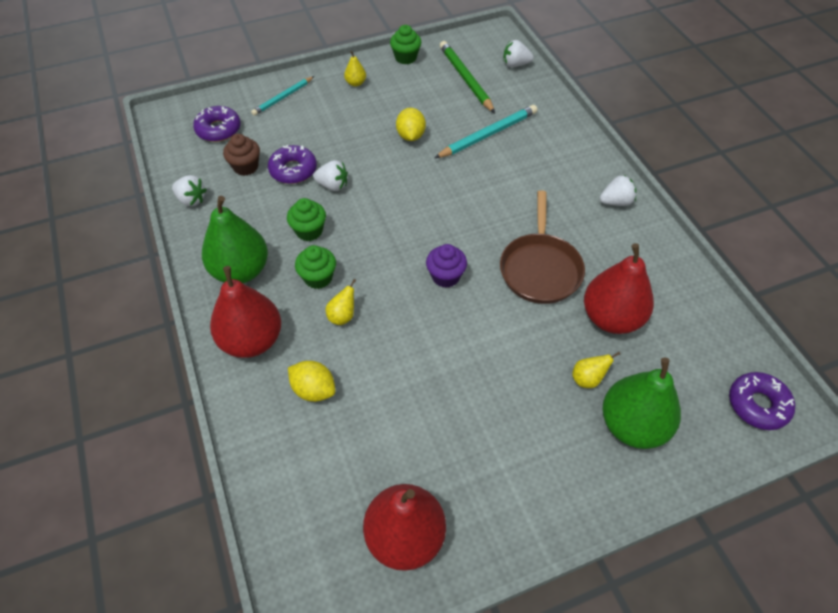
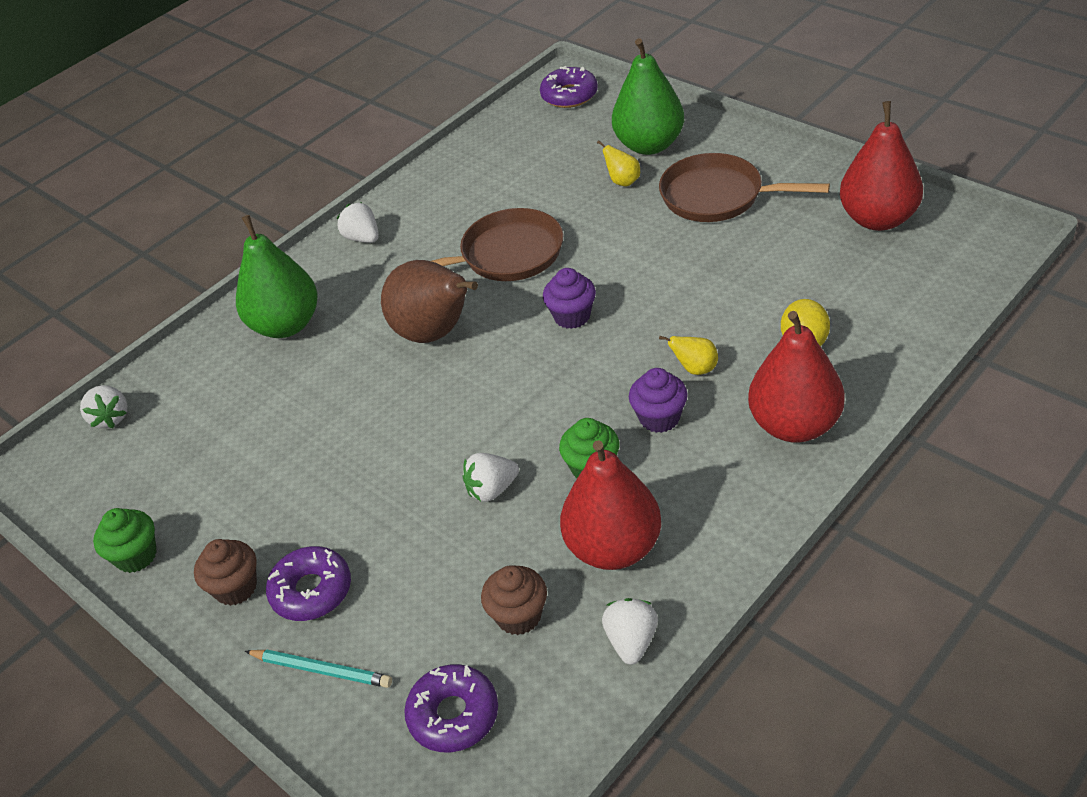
camera: 110 degrees left, 10 degrees down
green pear [202,196,268,283] -> green pear moved to [236,215,318,338]
purple donut [268,145,317,184] -> purple donut moved to [266,546,351,621]
green cupcake [295,245,336,289] -> purple cupcake [629,368,688,433]
white strawberry [313,160,348,191] -> white strawberry turned 105 degrees counterclockwise [463,453,519,502]
yellow pear [344,51,366,87] -> brown cupcake [194,539,257,606]
yellow lemon [396,108,426,141] -> none
turquoise pencil [434,105,537,158] -> none
green pencil [440,41,495,113] -> none
red pear [584,243,654,334] -> red pear moved to [560,440,661,570]
none -> brown pear [381,260,478,343]
none -> brown pan [659,153,830,222]

